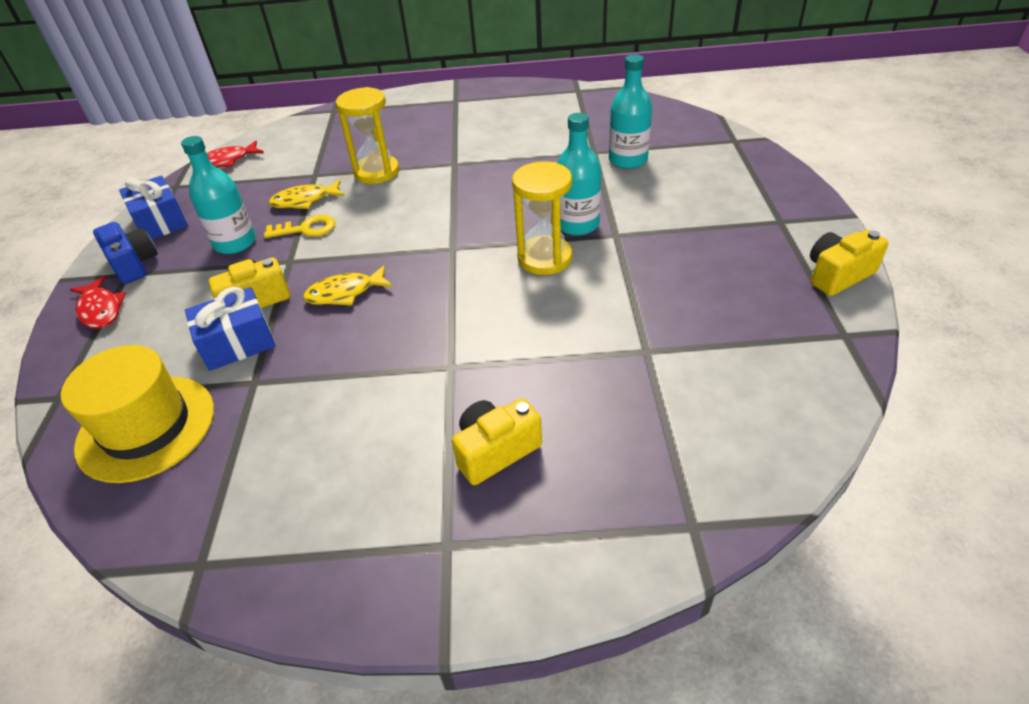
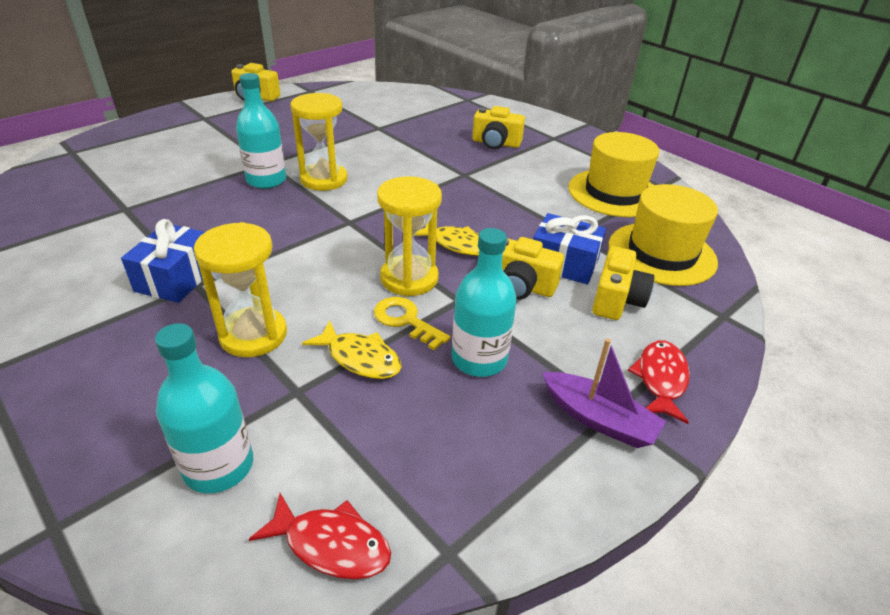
camera: 135 degrees left, 5 degrees down
blue camera [93,222,158,284] -> purple boat [542,339,666,448]
blue gift [119,176,188,239] -> blue gift moved to [121,219,205,303]
turquoise bottle [609,54,652,169] -> turquoise bottle moved to [155,323,253,493]
none -> yellow hourglass [377,176,442,297]
none -> yellow hat [568,132,660,217]
none -> yellow camera [592,246,654,320]

